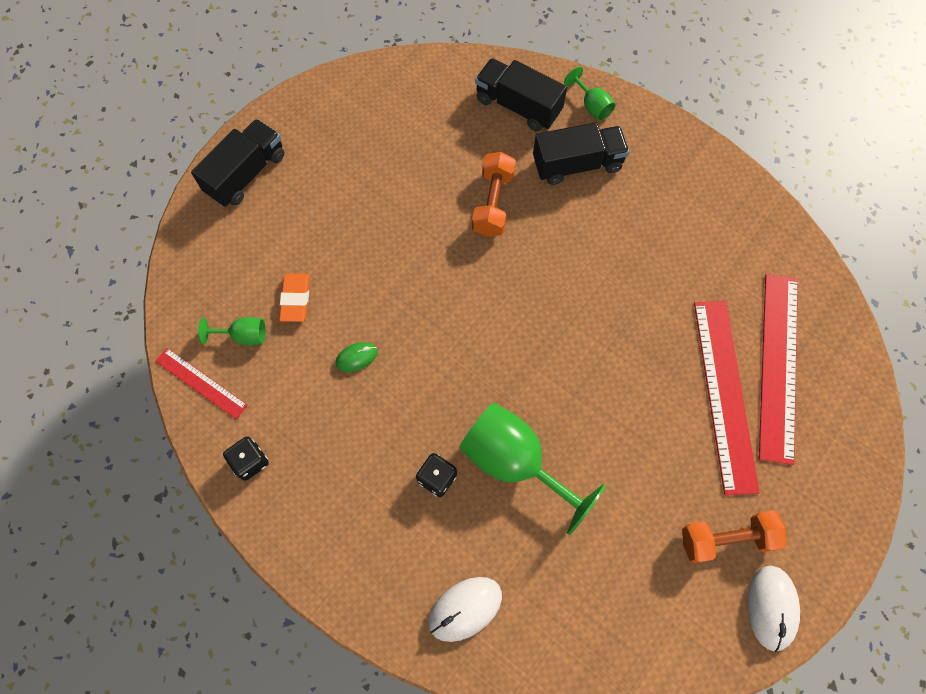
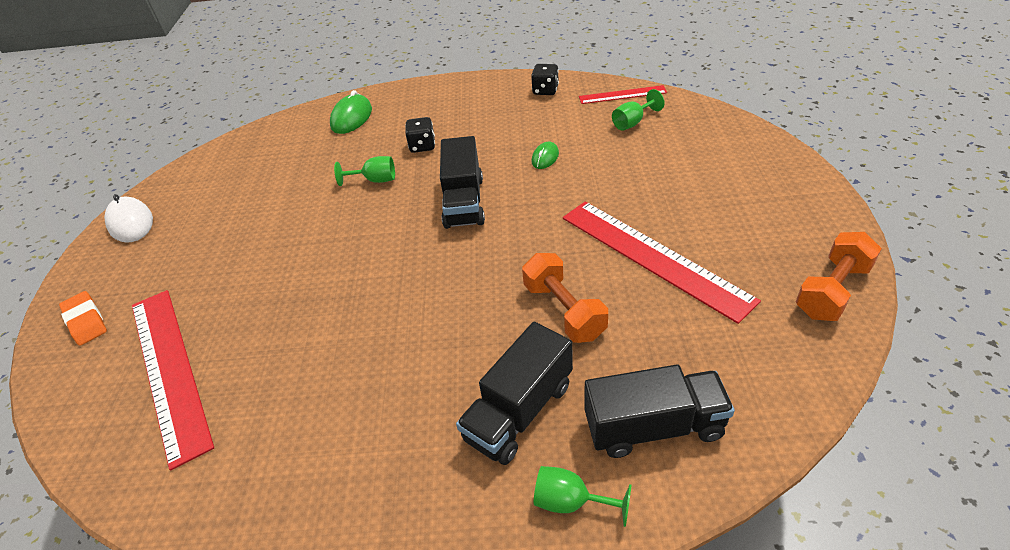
camera: 145 degrees right, 25 degrees down
black truck [191,119,284,207] -> black truck moved to [440,136,485,229]
orange eraser [279,273,310,322] -> orange eraser moved to [59,291,107,346]
white mouse [428,577,502,642] -> green mouse [330,90,372,134]
green goblet [459,403,606,535] -> green goblet [334,156,395,186], size x0.47
orange dumbbell [682,510,787,563] -> orange dumbbell moved to [796,232,882,321]
red ruler [694,301,760,495] -> red ruler moved to [563,201,761,324]

